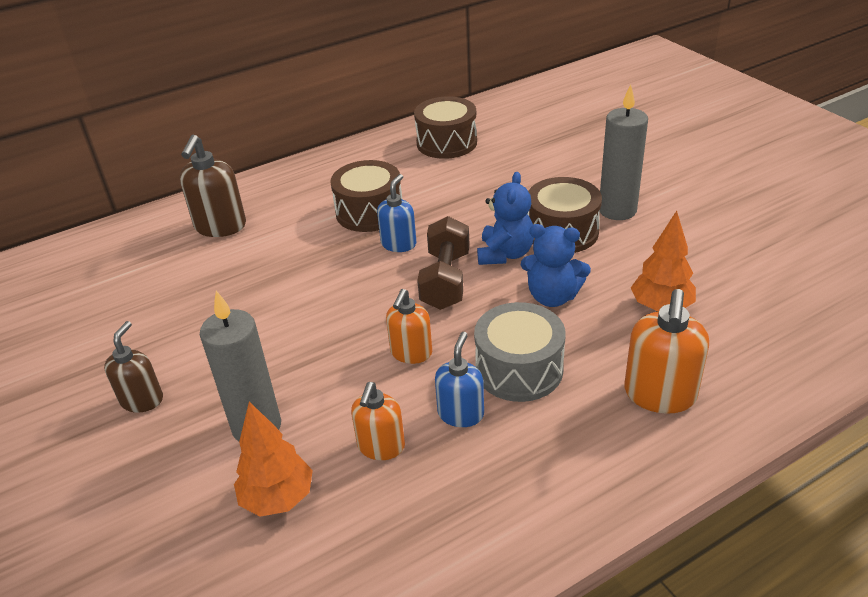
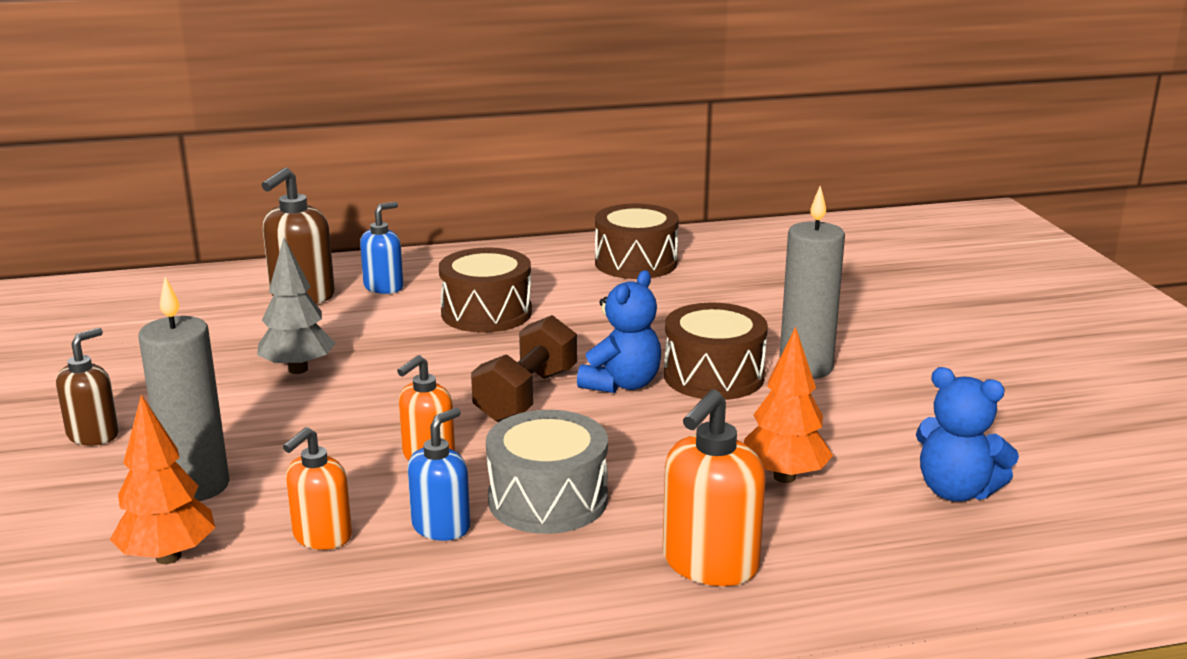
camera: 15 degrees right, 15 degrees down
blue soap dispenser [377,174,416,252] -> blue soap dispenser moved to [360,202,404,294]
blue teddy bear [521,224,591,307] -> blue teddy bear moved to [916,367,1019,501]
none -> grey tree [257,238,336,374]

